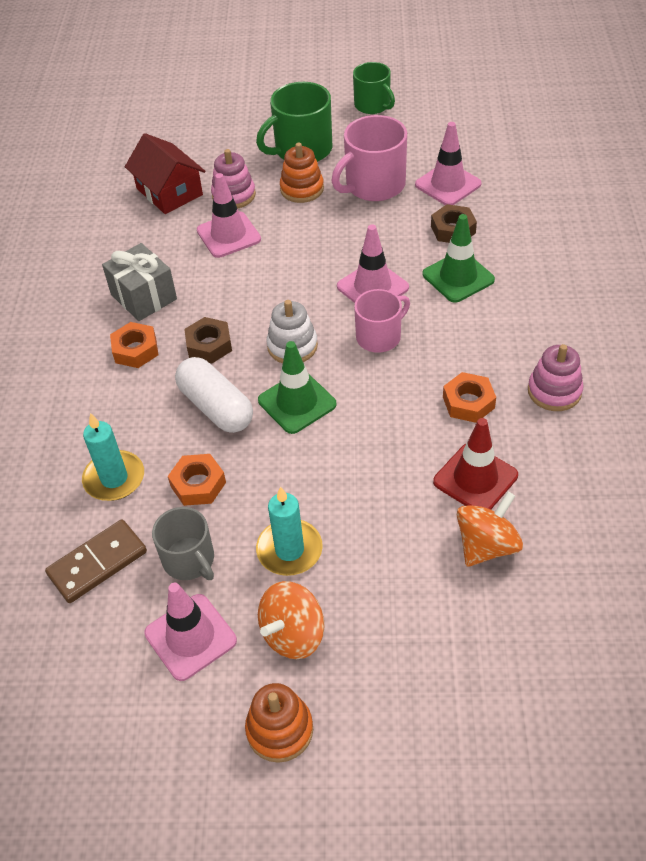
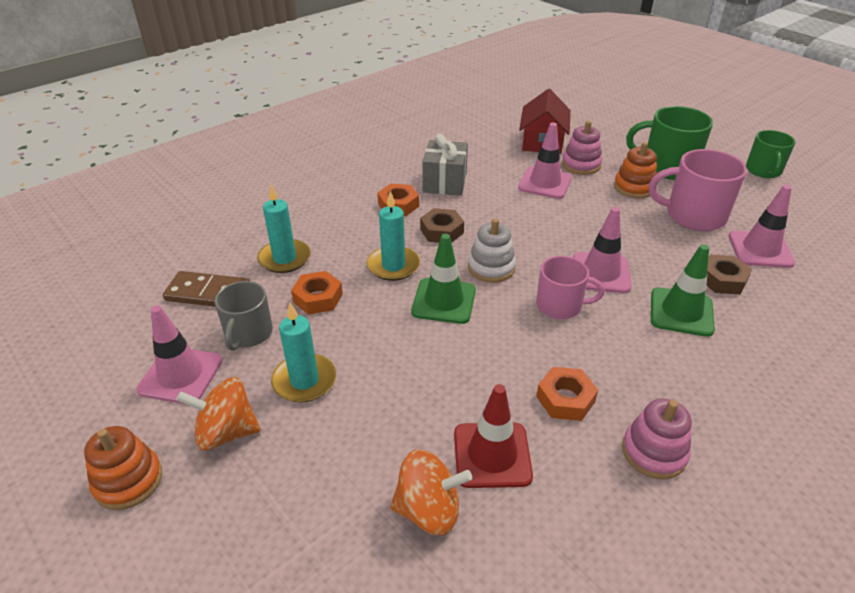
camera: 45 degrees right, 10 degrees down
white capsule [175,357,253,433] -> turquoise candle [367,191,420,281]

